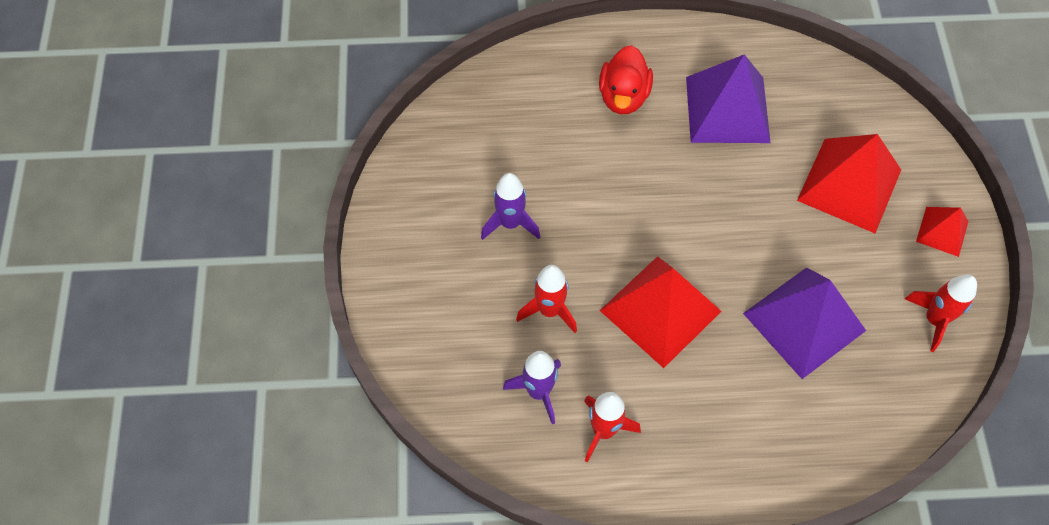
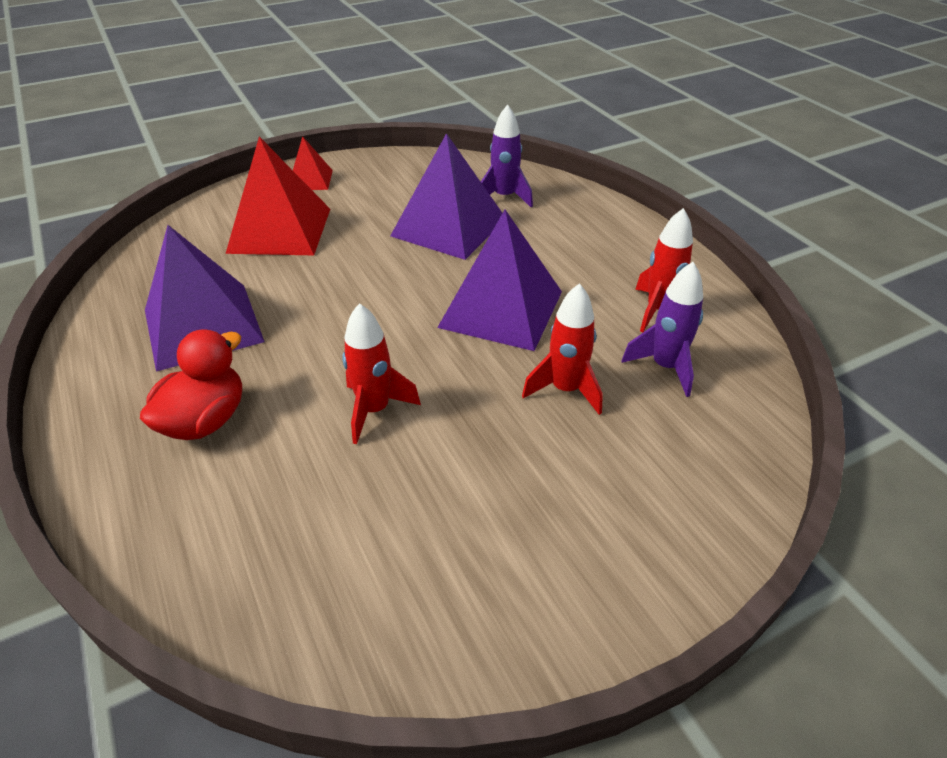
camera: 115 degrees left, 20 degrees down
purple rocket [481,173,540,240] -> purple rocket moved to [481,104,533,208]
red duck [599,45,653,114] -> red duck turned 45 degrees counterclockwise [140,329,242,440]
red pyramid [600,256,721,368] -> purple pyramid [437,210,562,351]
red rocket [905,275,977,352] -> red rocket moved to [342,303,421,444]

